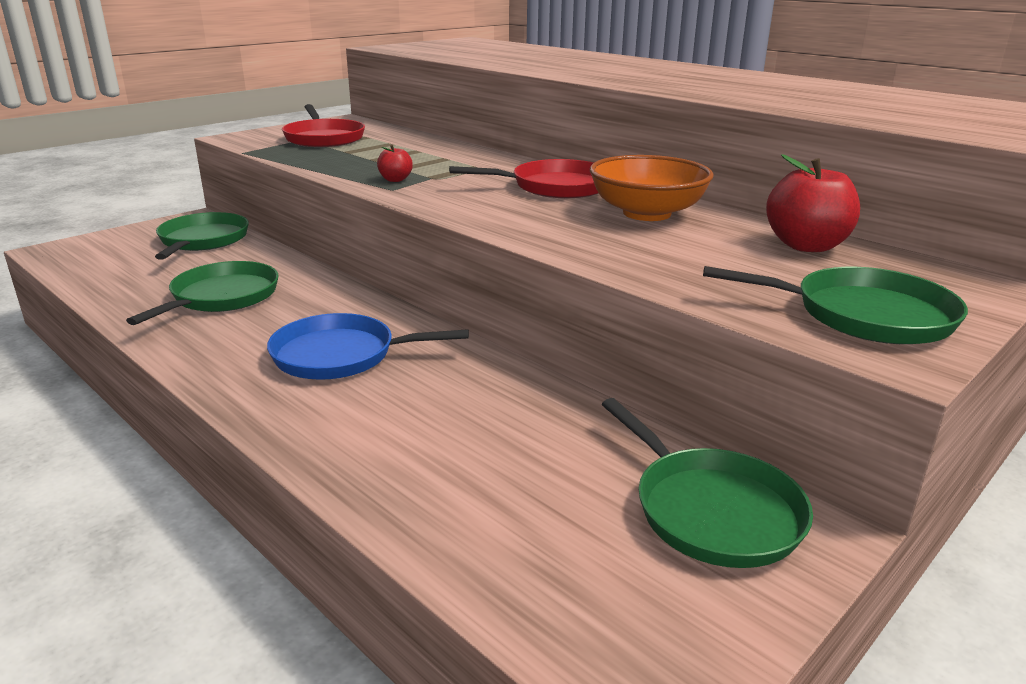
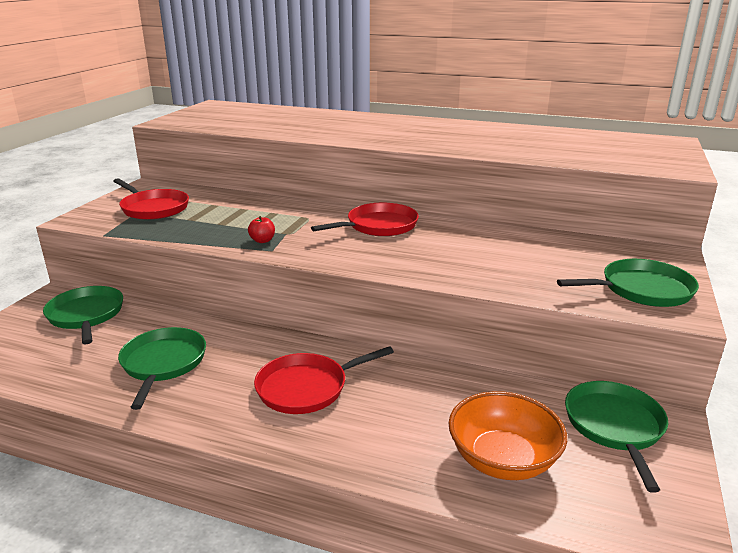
camera: 25 degrees left, 0 degrees up
blue pan [267,313,469,380] -> red pan [254,346,394,414]
orange bowl [590,155,714,221] -> orange bowl moved to [449,391,567,480]
green pan [602,398,813,568] -> green pan turned 120 degrees counterclockwise [565,381,668,493]
red apple [766,154,860,252] -> none

